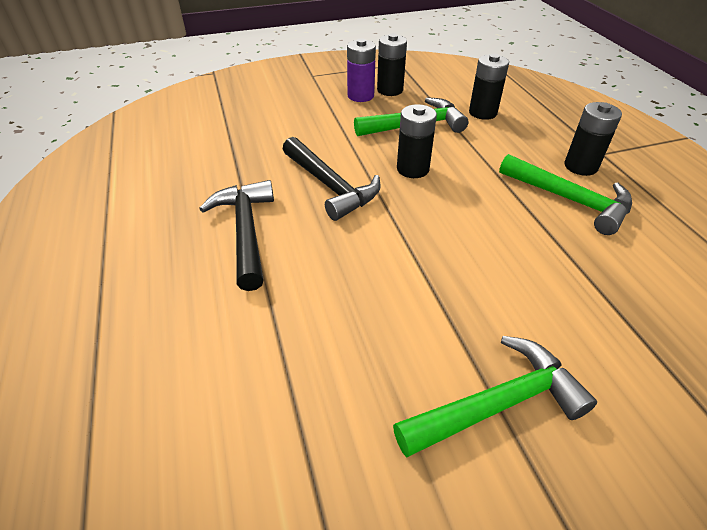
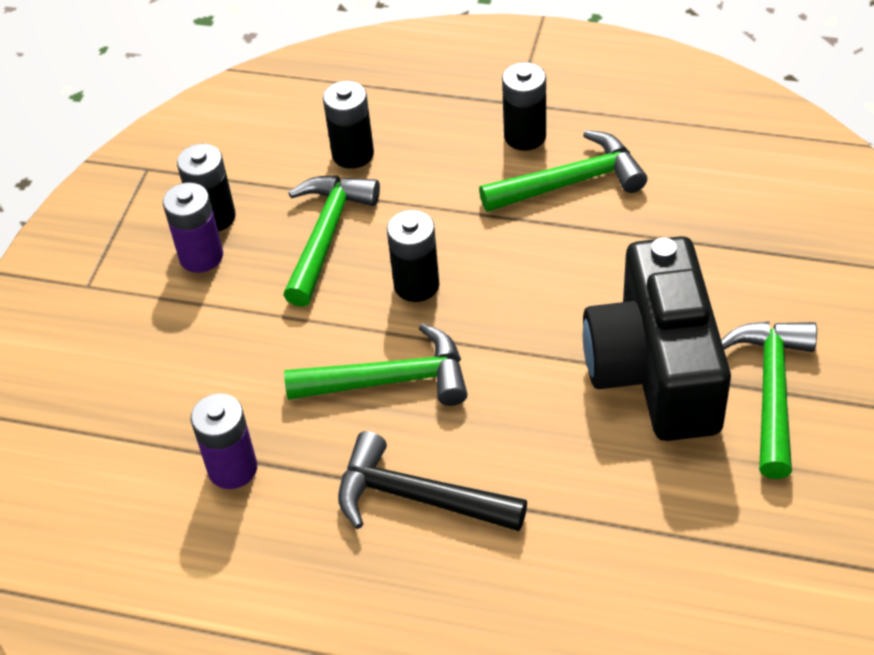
camera: 55 degrees left, 5 degrees up
black hammer [283,137,380,221] -> green hammer [284,323,467,406]
none -> purple battery [191,393,257,489]
none -> black camera [583,236,731,441]

